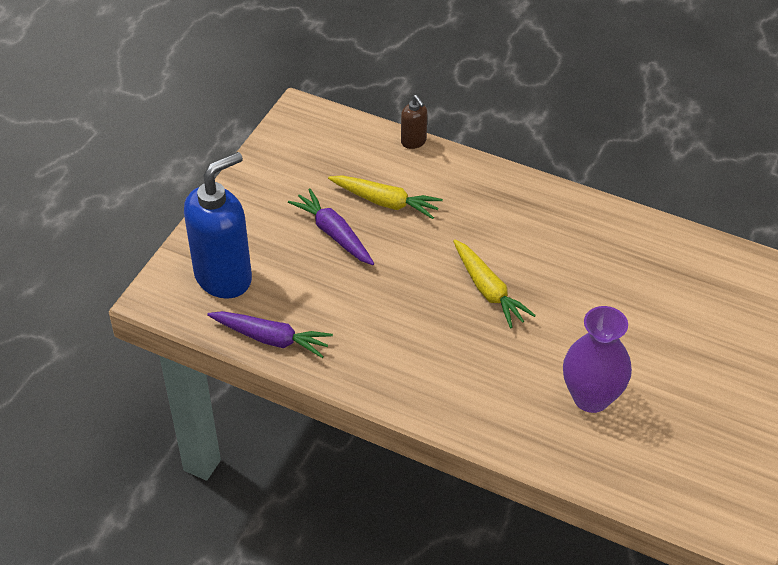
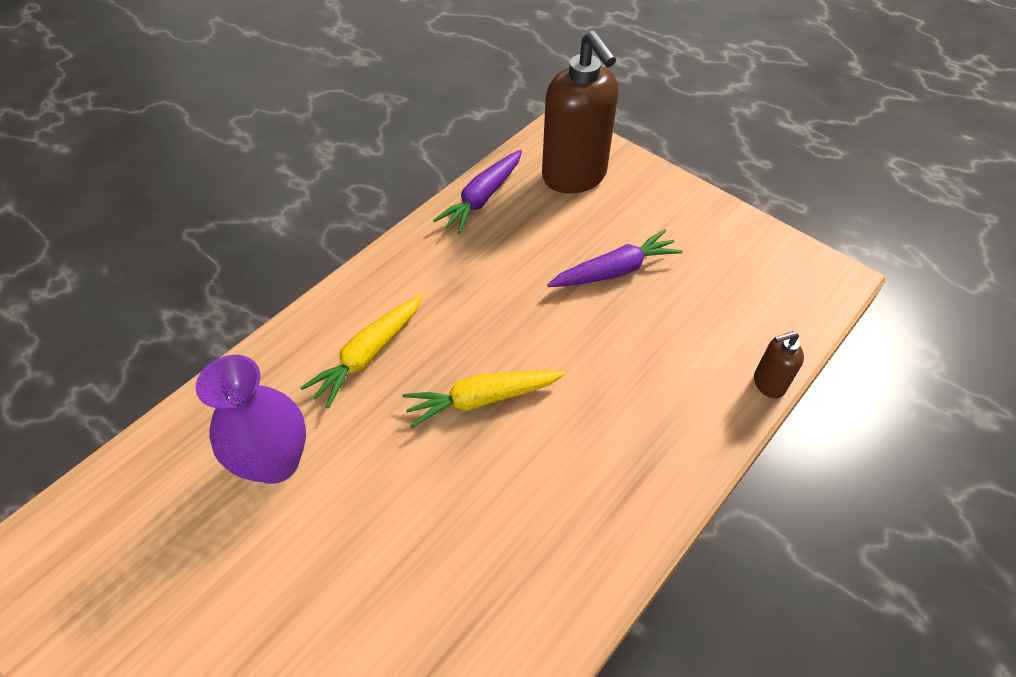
camera: 105 degrees right, 5 degrees up
blue soap dispenser [184,152,252,299] -> brown soap dispenser [542,31,618,193]
yellow carrot [328,175,443,219] -> yellow carrot moved to [300,295,423,409]

